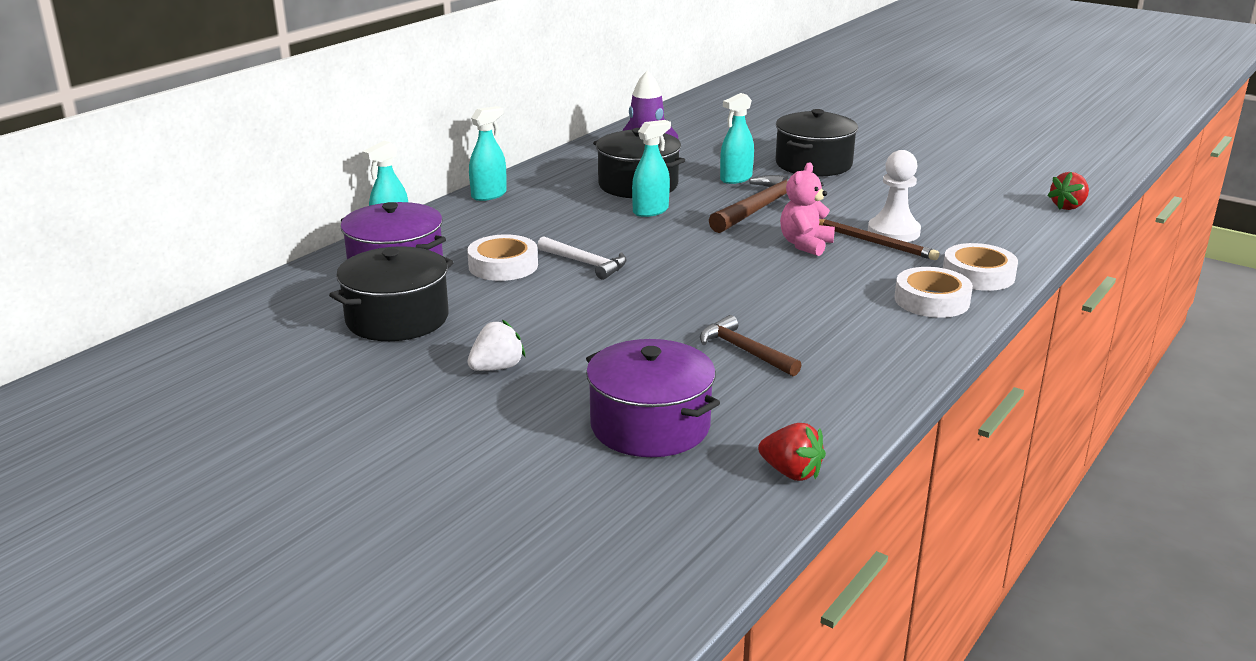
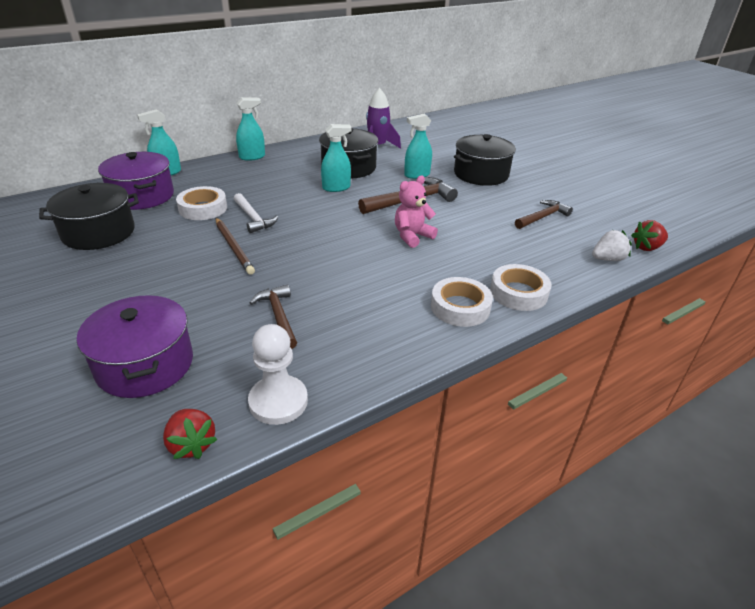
camera: 20 degrees right, 10 degrees up
white strawberry [467,320,525,371] -> white strawberry moved to [592,230,632,261]
brown pencil [819,219,939,260] -> brown pencil moved to [216,218,255,275]
white pawn [868,150,921,242] -> white pawn moved to [248,324,308,425]
none -> brown hammer [515,200,573,229]

